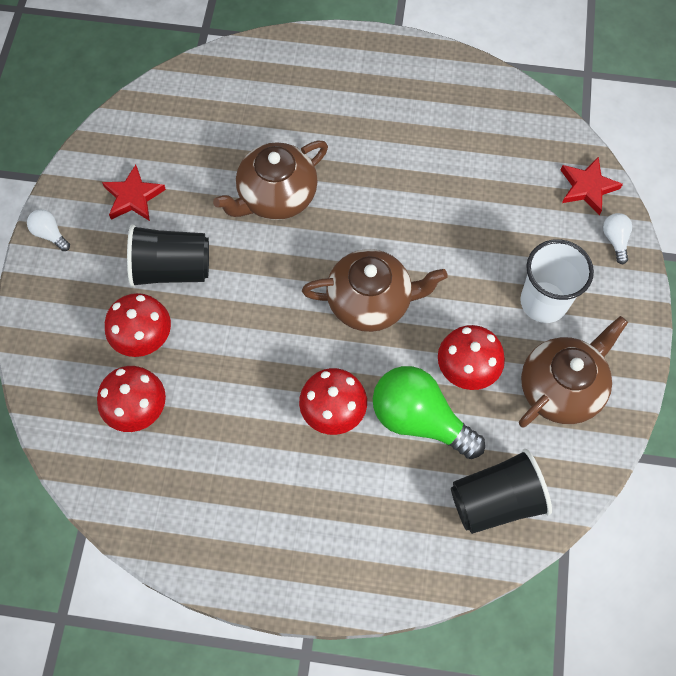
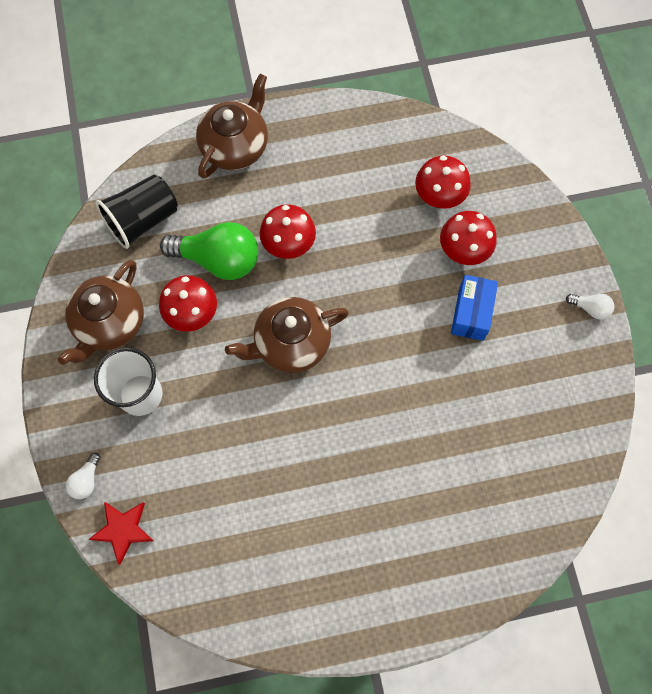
camera: 160 degrees right, 5 degrees up
red star [102,165,166,221] -> none
black cup [127,224,209,288] -> blue box [451,275,498,341]
brown teapot [213,141,328,220] -> brown teapot moved to [196,74,268,178]
white light bulb [603,213,632,264] -> white light bulb turned 45 degrees clockwise [66,452,100,499]

